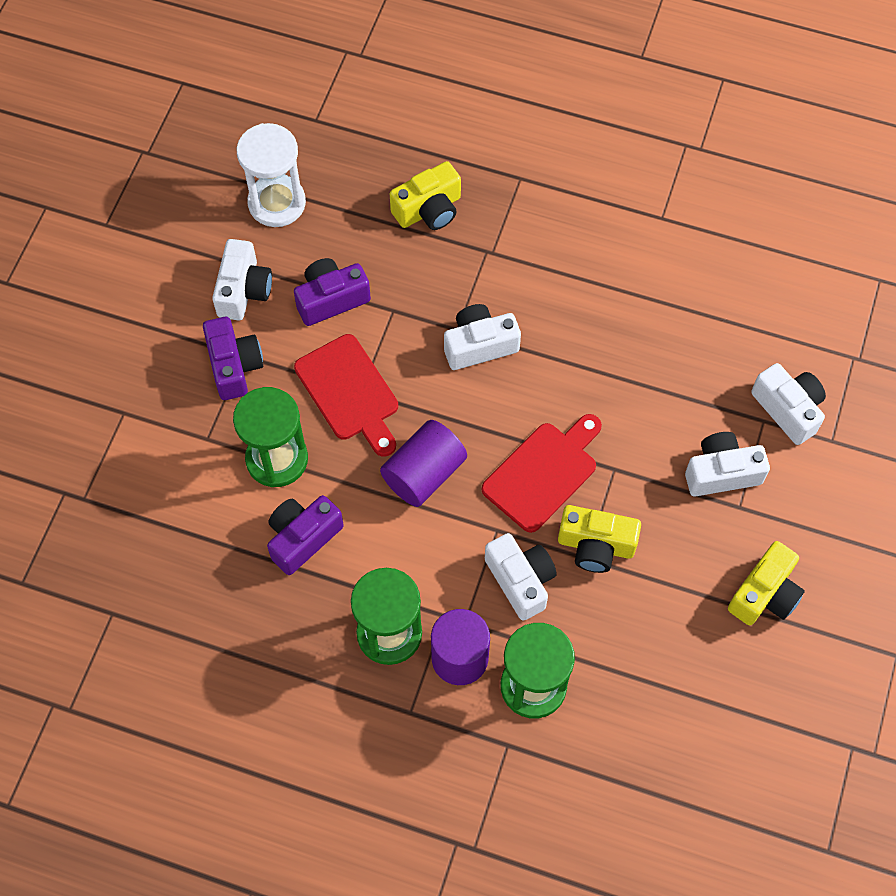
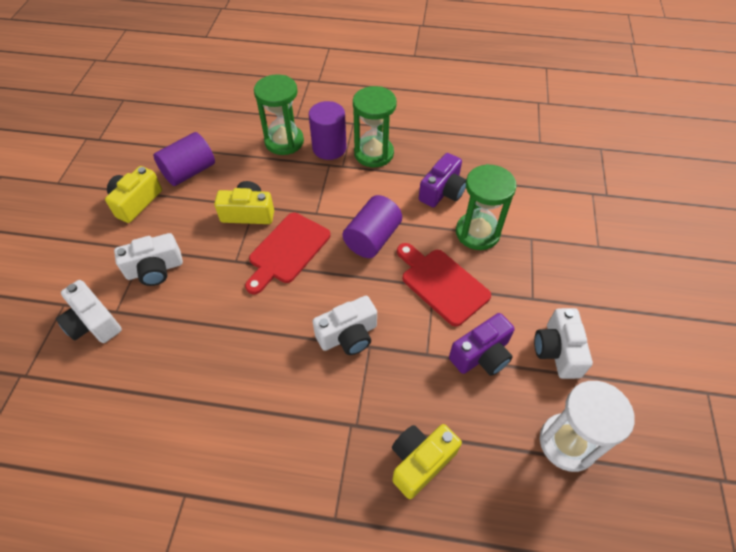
camera: 170 degrees right, 10 degrees down
purple camera [203,317,263,400] -> none
white camera [485,533,557,621] -> none
none -> purple cylinder [153,132,215,186]

